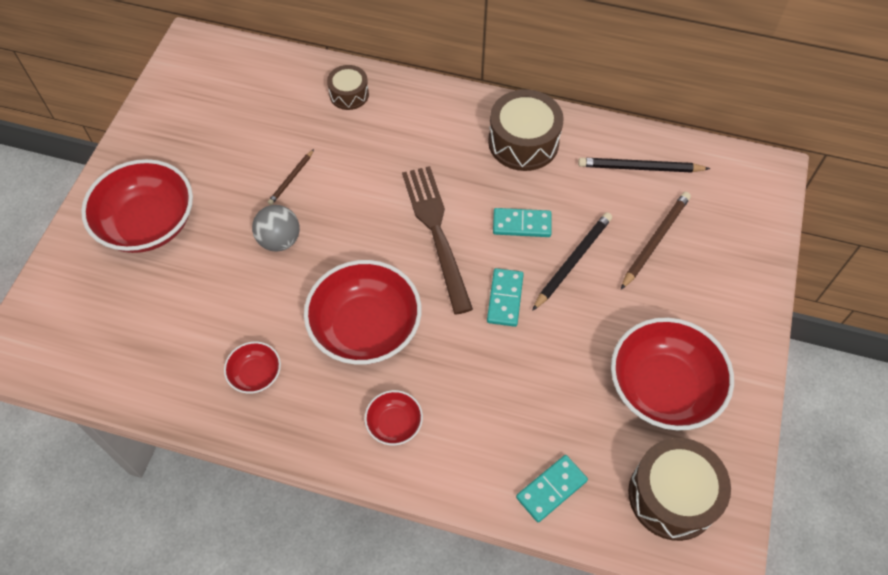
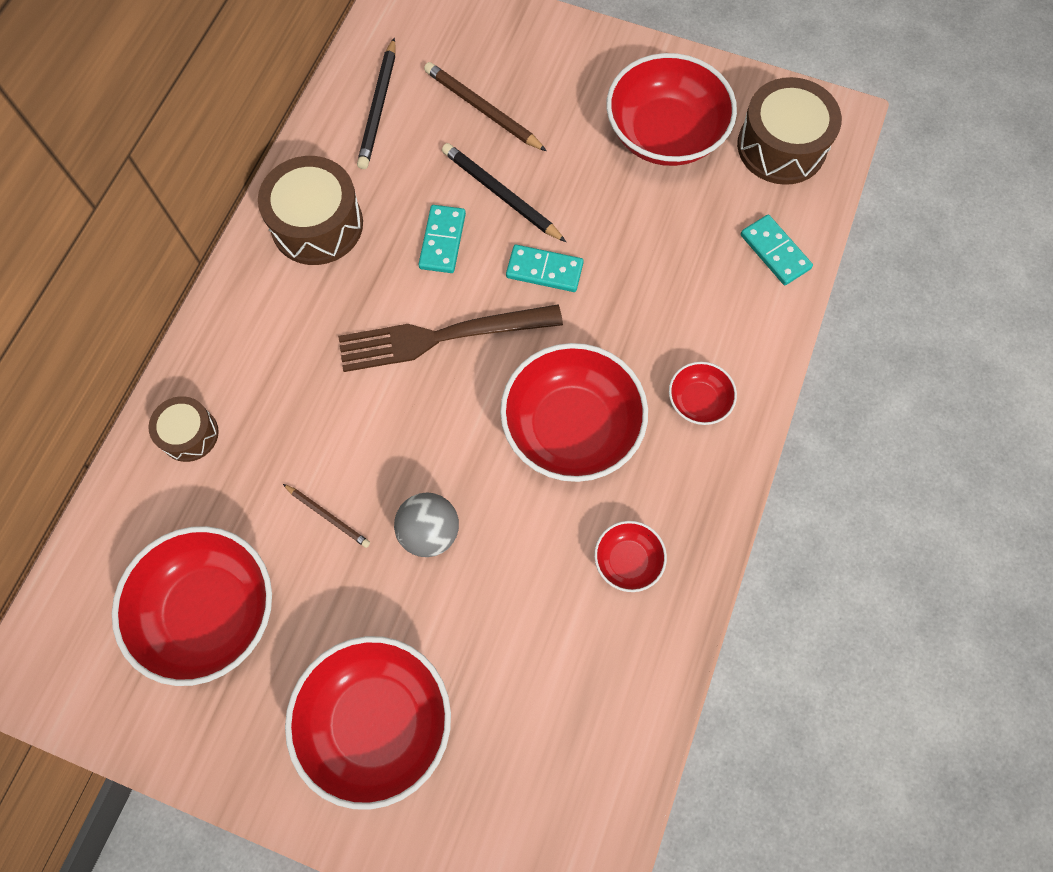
camera: 85 degrees left, 10 degrees up
none -> red bowl [112,526,272,686]

